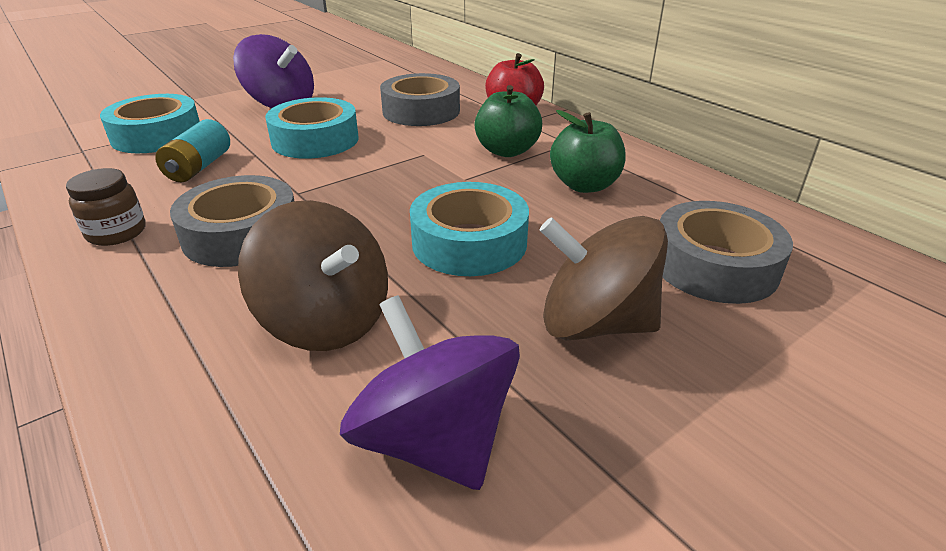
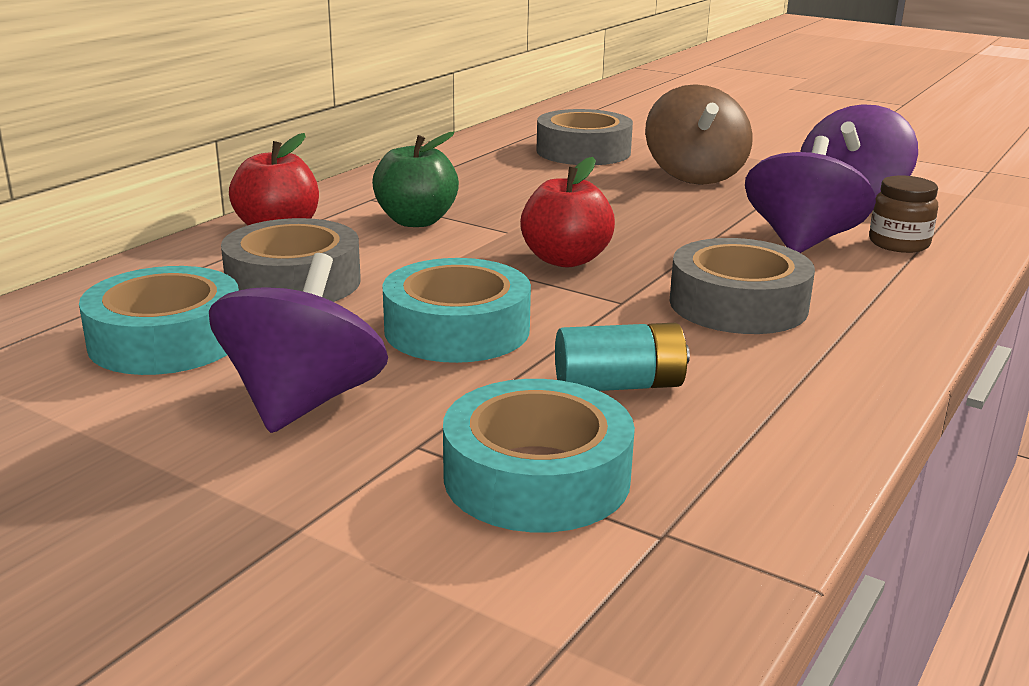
camera: 110 degrees left, 10 degrees down
brown jar [66,168,145,246] -> brown jar moved to [869,176,938,253]
brown spinning top [238,200,388,351] -> purple spinning top [745,136,876,253]
turquoise tape [410,182,529,276] -> turquoise tape moved to [79,266,239,375]
green apple [550,110,625,193] -> none
none -> red apple [520,157,615,268]

